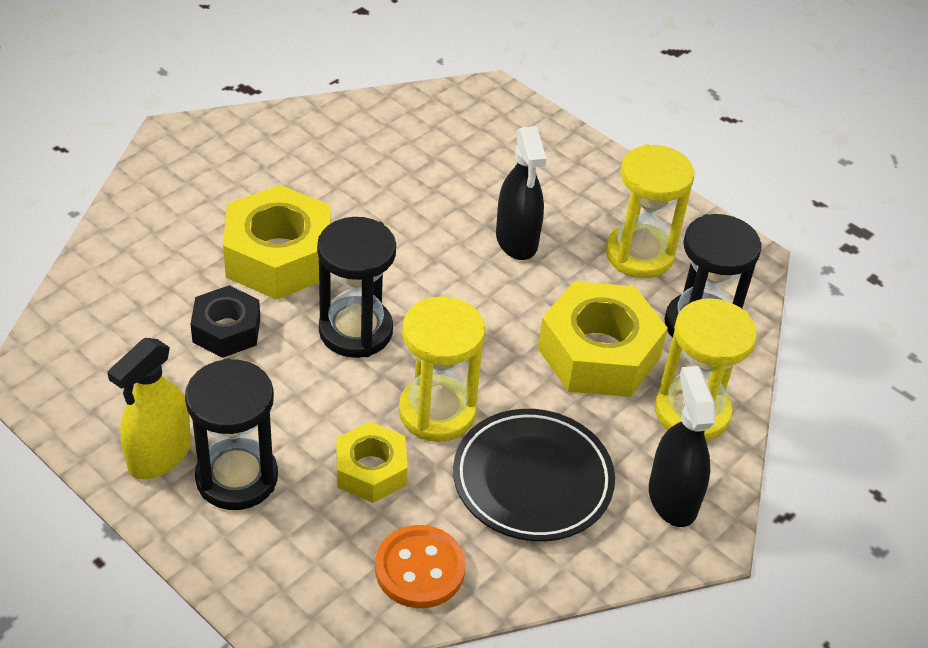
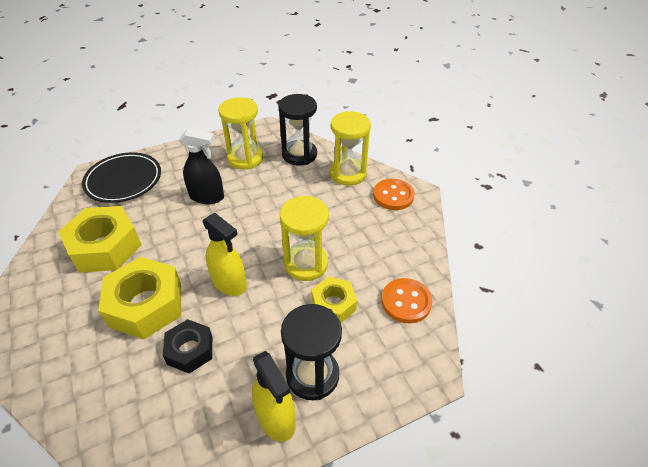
camera: 65 degrees left, 0 degrees up
black hourglass [317,217,396,358] -> yellow spray bottle [203,213,247,296]
black plate [453,409,615,541] -> black plate moved to [82,152,161,203]
yellow nut [538,281,668,397] -> yellow nut moved to [58,206,142,273]
black spray bottle [649,366,716,527] -> orange button [373,179,415,210]

